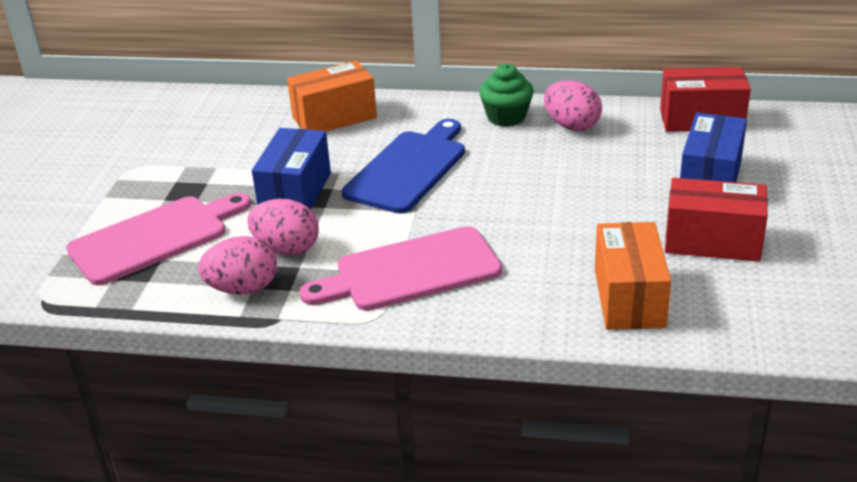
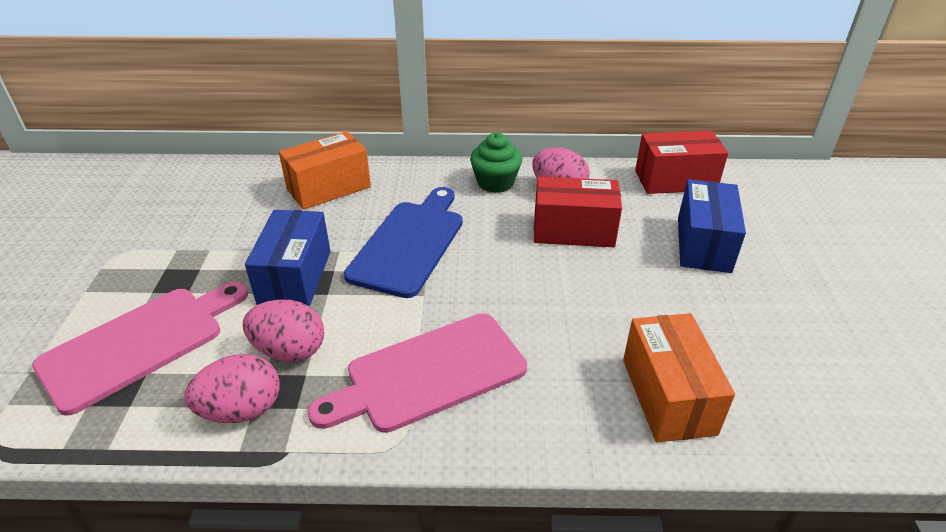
camera: 10 degrees left, 5 degrees up
red box [665,178,768,262] -> red box moved to [534,176,622,247]

